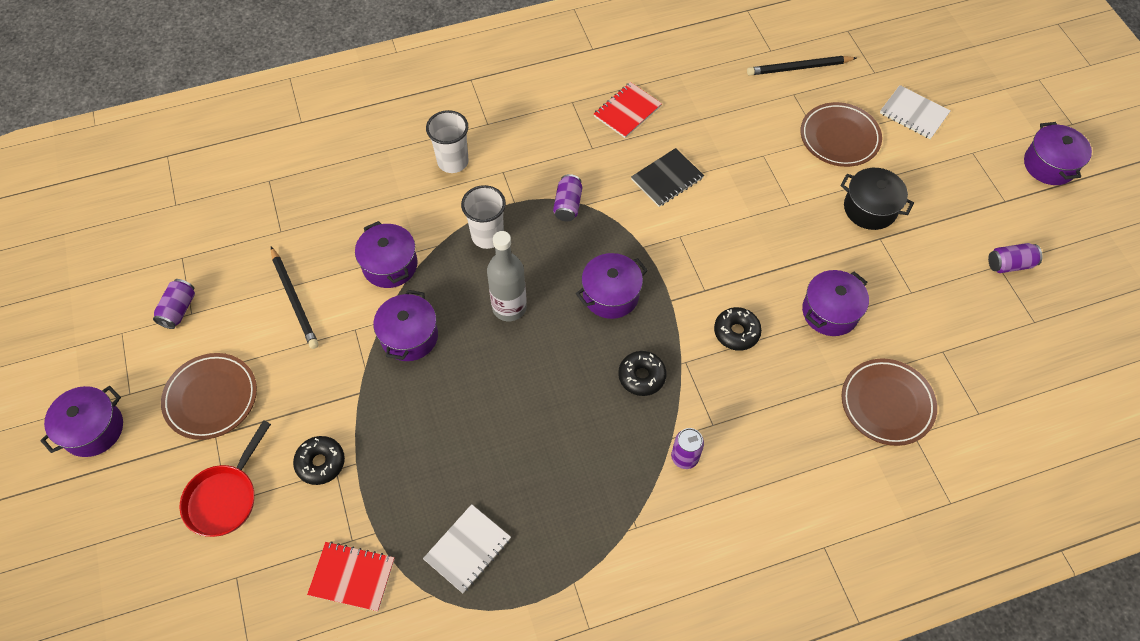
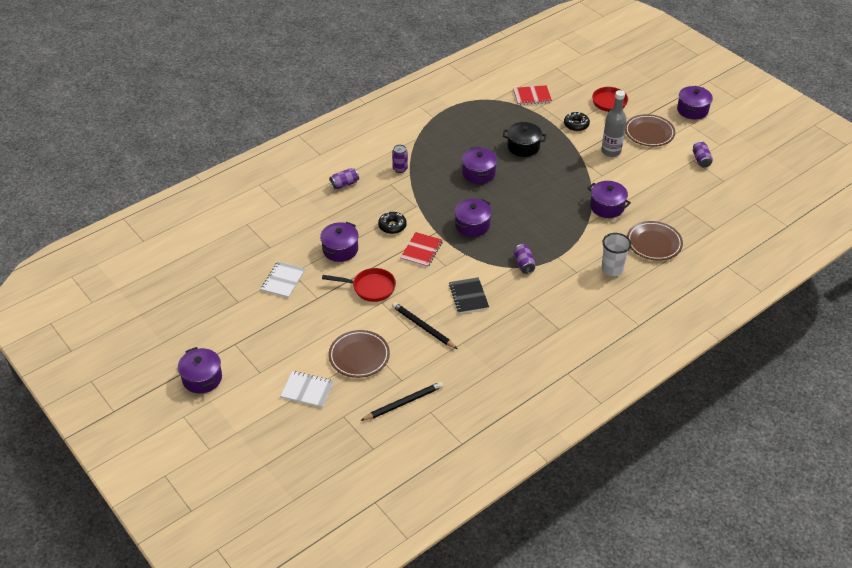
camera: 160 degrees right, 15 degrees down
black pencil [271,247,319,349] -> black pencil moved to [392,302,458,349]
purple pot [373,290,438,361] -> purple pot moved to [462,147,497,184]
white notebook [423,504,511,593] -> white notebook moved to [261,261,305,298]
white cup [461,185,506,249] -> none
grey bottle [487,231,527,321] -> grey bottle moved to [601,90,627,157]
red notebook [594,82,662,138] -> red notebook moved to [400,232,443,267]
black donut [618,351,667,396] -> none
black notebook [631,148,704,207] -> black notebook turned 45 degrees counterclockwise [449,277,489,314]
black pot [840,168,914,230] -> black pot moved to [503,122,546,157]
brown plate [842,358,937,446] -> brown plate moved to [627,221,683,261]
purple can [988,243,1043,273] -> purple can moved to [329,168,359,189]
none -> red pan [322,268,396,302]

